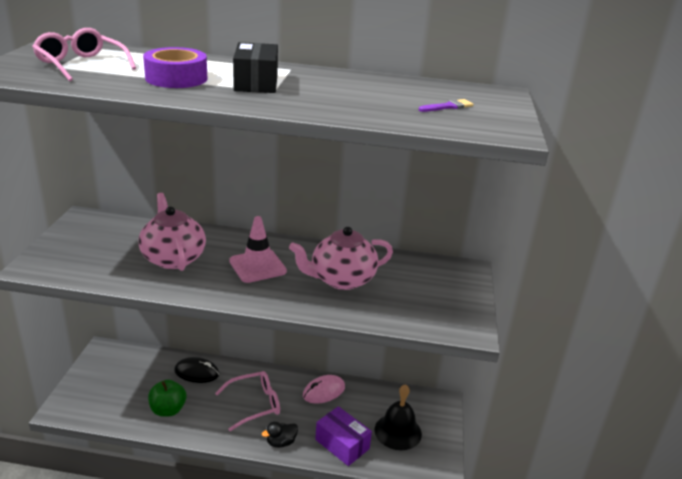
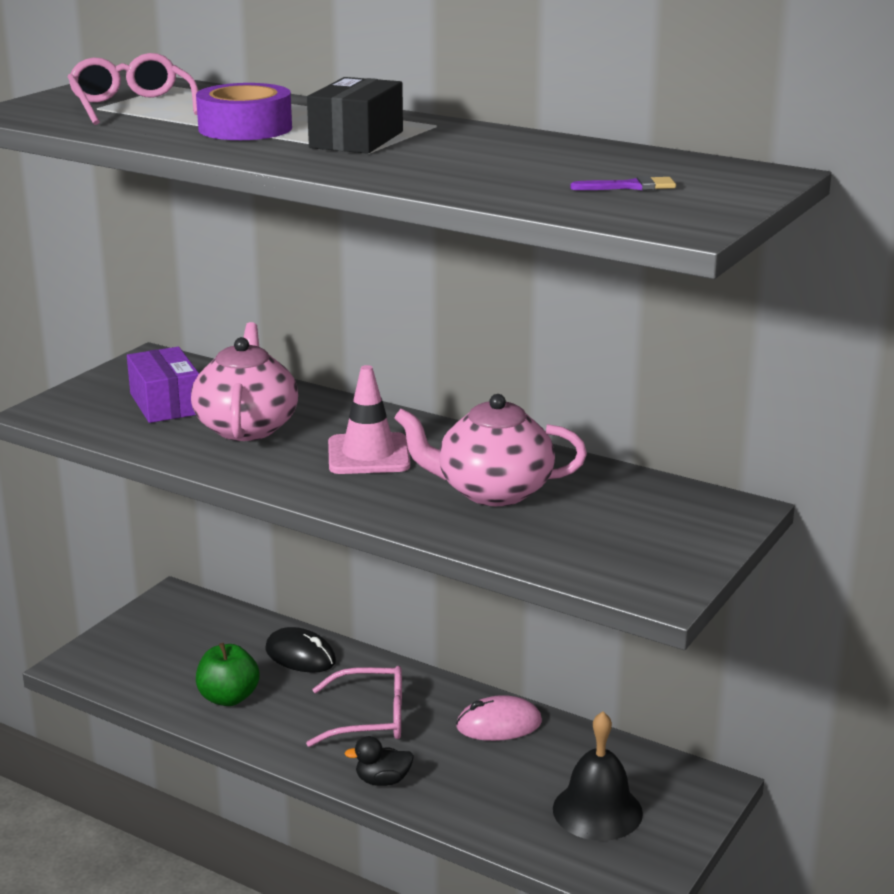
camera: 25 degrees right, 5 degrees down
purple box [315,406,372,466] -> purple box moved to [127,347,199,423]

